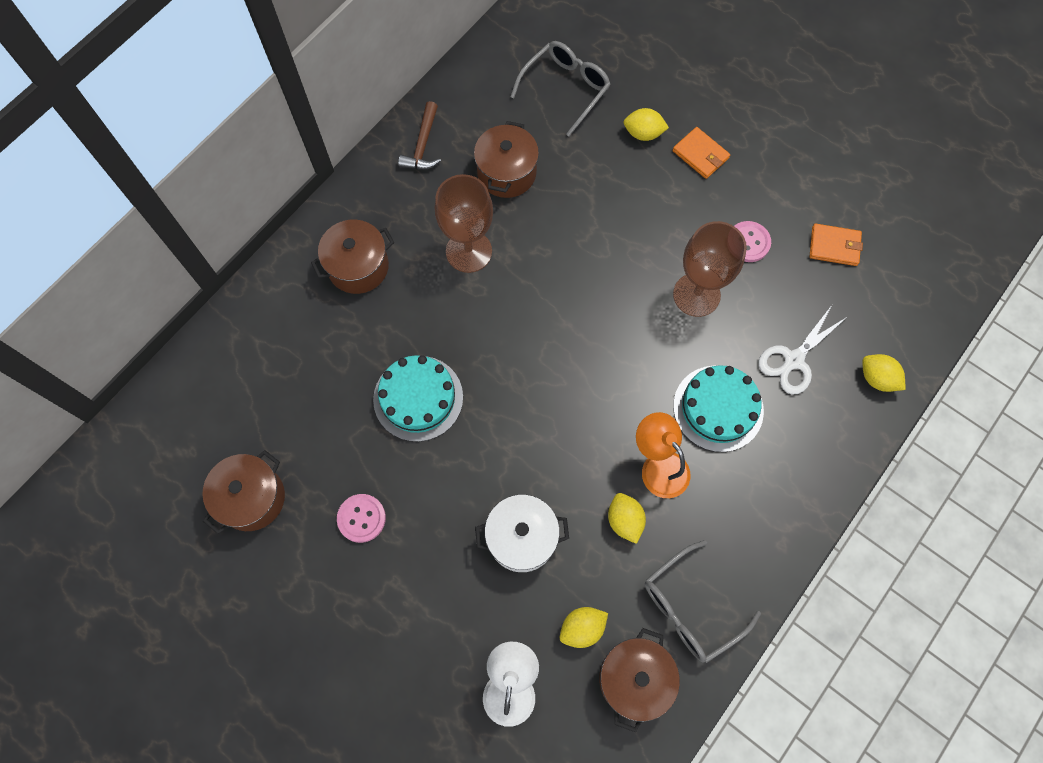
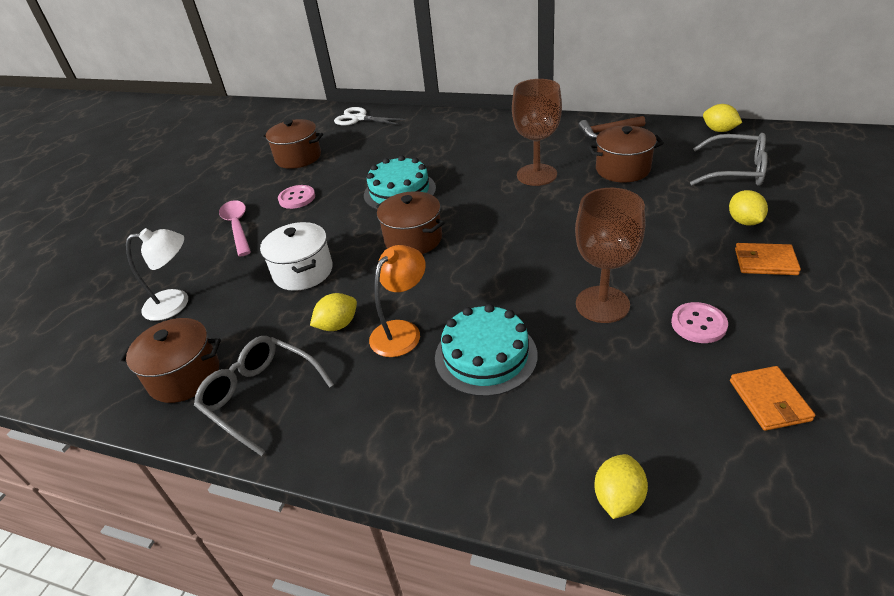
camera: 75 degrees right, 30 degrees down
brown pot [311,220,394,294] -> brown pot moved to [376,191,444,254]
yellow lemon [560,607,608,648] -> yellow lemon moved to [703,104,742,132]
orange wallet [673,127,730,179] -> orange wallet turned 75 degrees clockwise [735,243,801,275]
white scissors [758,305,847,395] -> white scissors moved to [334,107,406,125]
none -> pink spoon [219,200,251,257]

